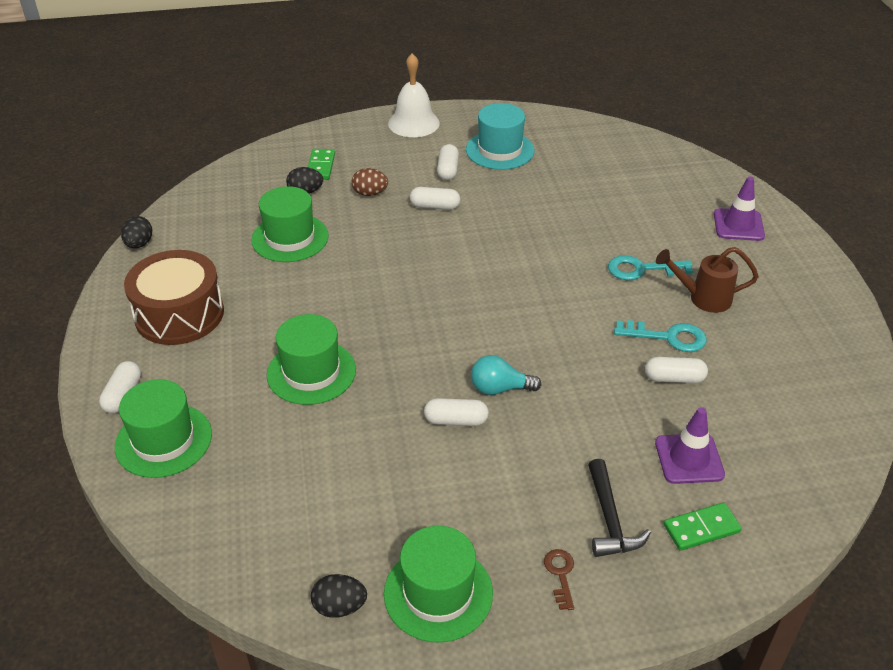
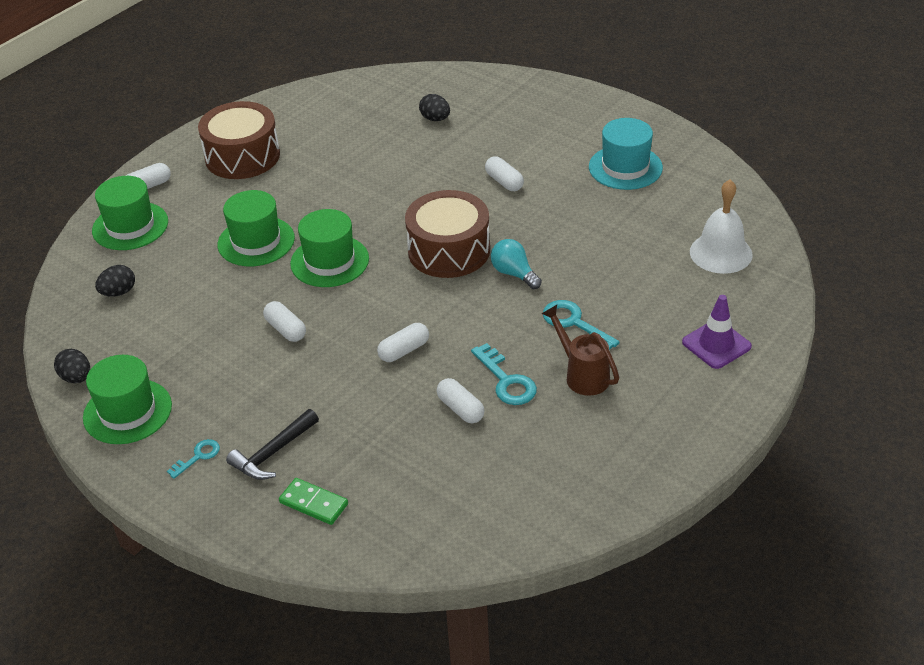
camera: 50 degrees right, 0 degrees up
black egg [121,216,152,248] -> black egg moved to [95,265,135,297]
green hat [251,186,329,262] -> green hat moved to [290,209,369,287]
green domino [308,149,335,180] -> none
brown egg [352,168,388,196] -> none
white bell [388,53,440,137] -> white bell moved to [690,180,753,274]
white capsule [437,144,459,180] -> white capsule moved to [377,323,429,362]
turquoise light bulb [471,355,541,395] -> turquoise light bulb moved to [491,239,542,289]
brown key [544,549,574,610] -> turquoise key [167,439,220,479]
purple traffic cone [655,407,725,484] -> none
none -> brown drum [405,190,490,278]

